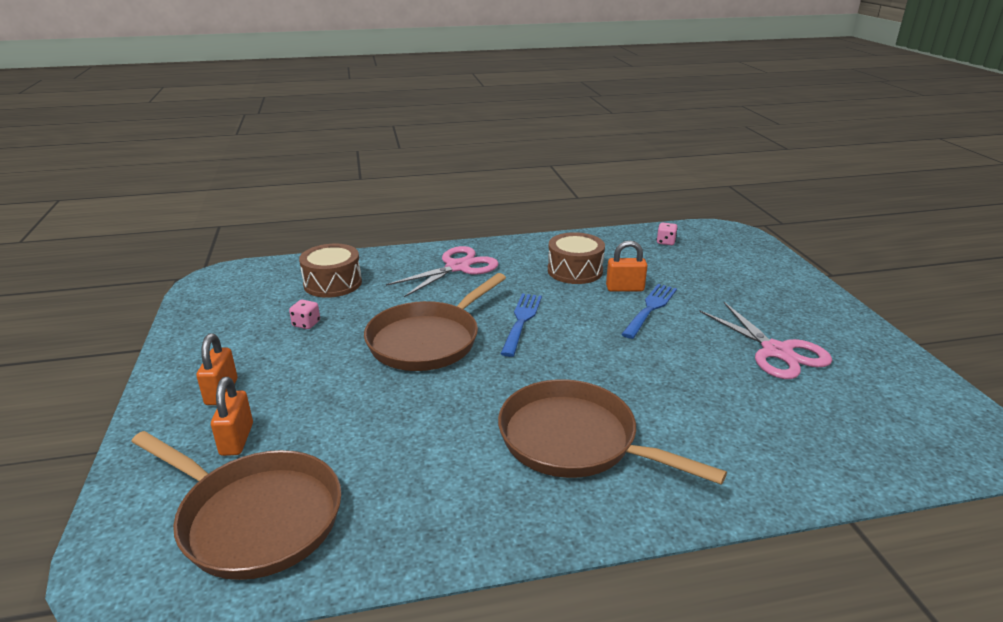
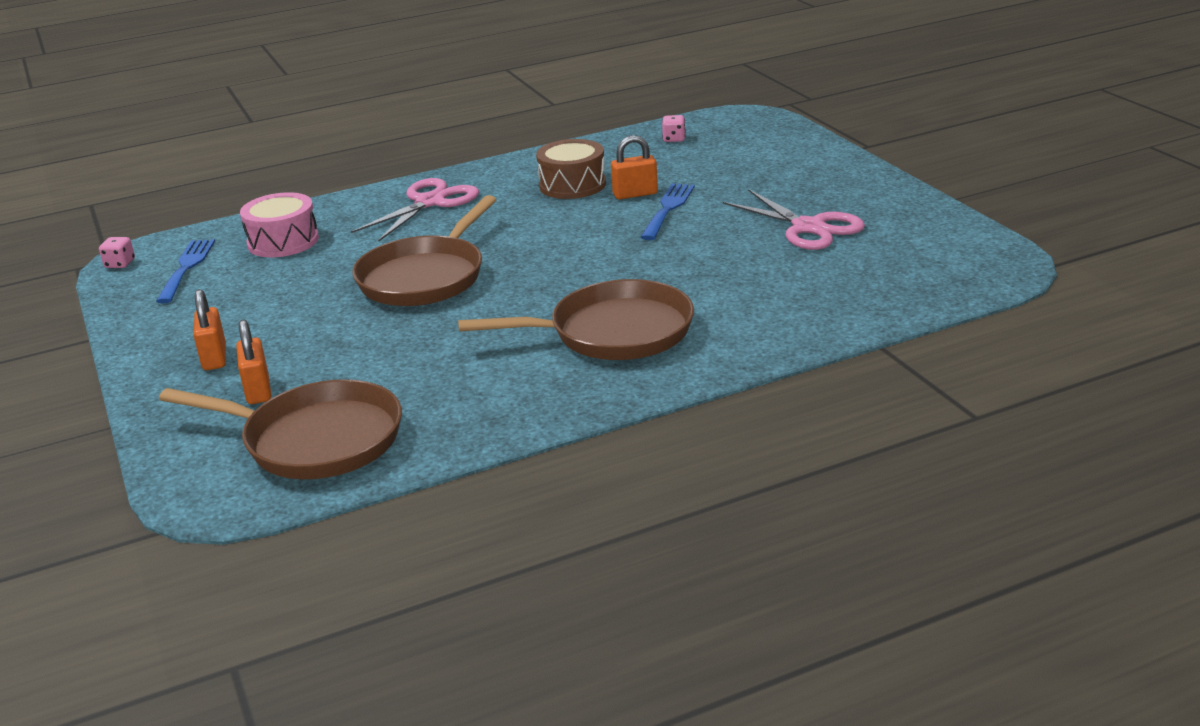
camera: 10 degrees left, 0 degrees up
pink dice [289,300,320,329] -> pink dice moved to [99,237,135,268]
brown drum [299,244,362,298] -> pink drum [240,192,319,257]
brown pan [498,379,727,485] -> brown pan turned 150 degrees clockwise [458,279,694,360]
blue fork [501,294,542,357] -> blue fork moved to [156,239,215,303]

